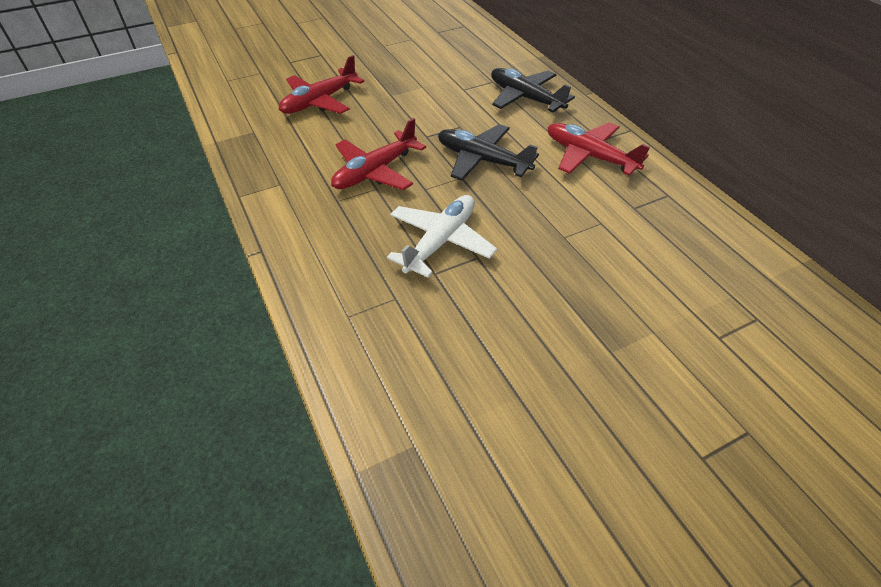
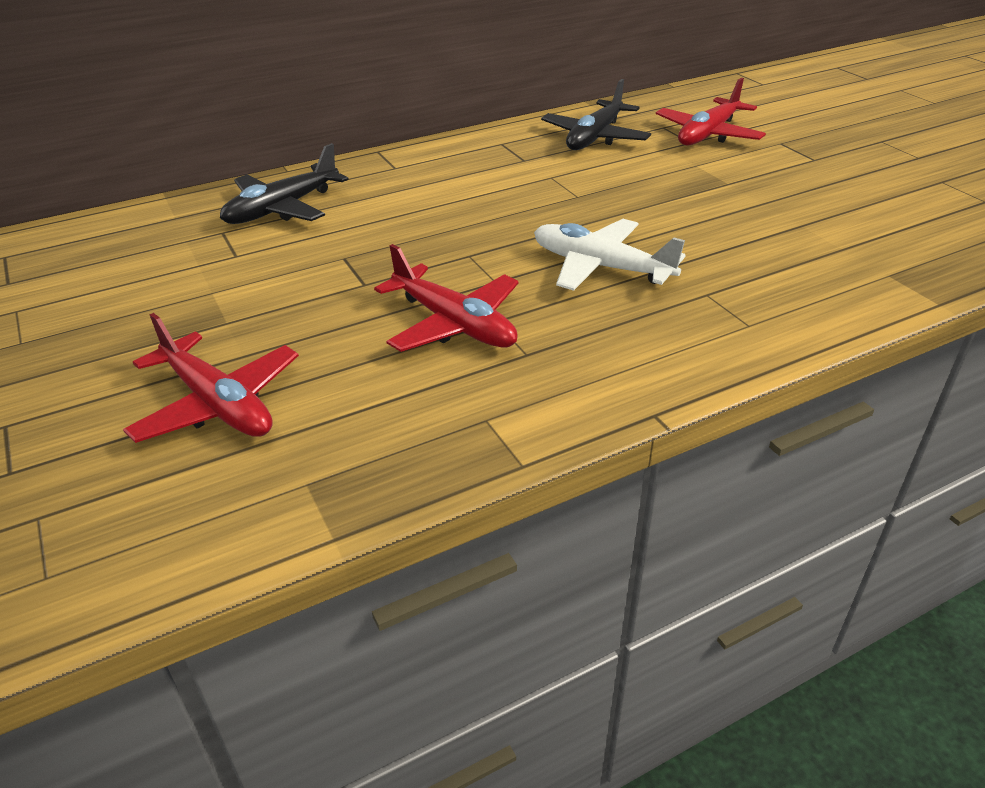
camera: 90 degrees left, 10 degrees down
black plane [438,124,539,181] -> black plane moved to [541,79,651,150]
red plane [548,122,650,176] -> red plane moved to [656,78,766,145]

